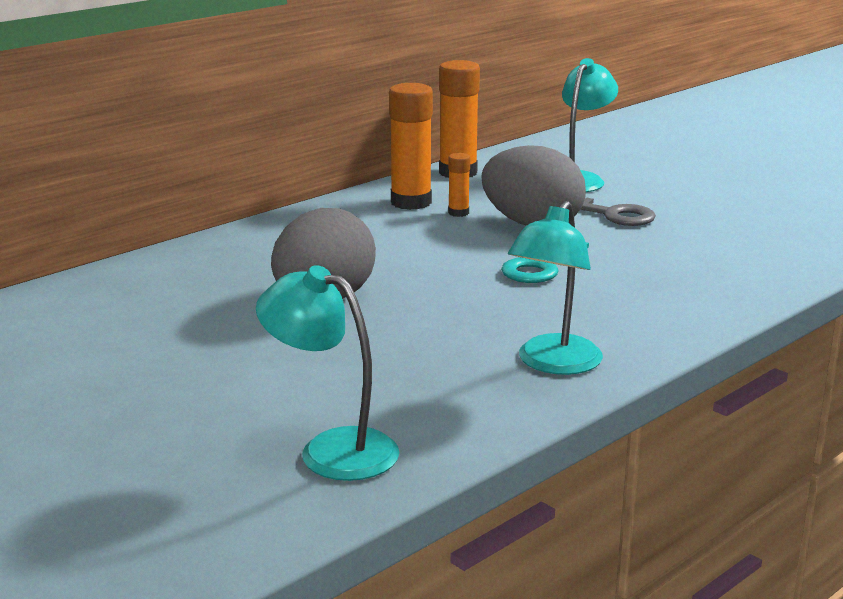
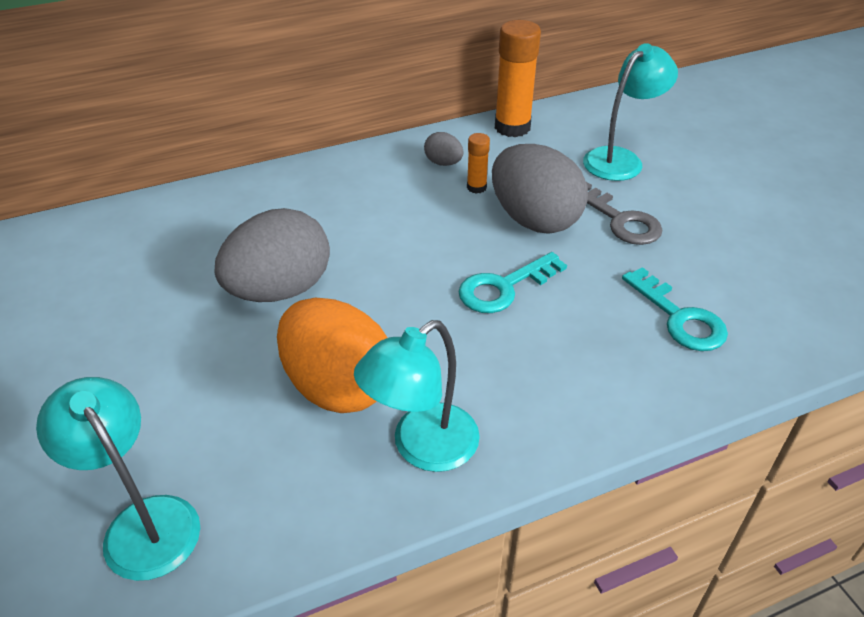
camera: 20 degrees right, 20 degrees up
orange glue stick [389,83,433,210] -> grey egg [424,132,464,166]
none -> orange egg [277,298,387,413]
none -> turquoise key [622,267,728,351]

